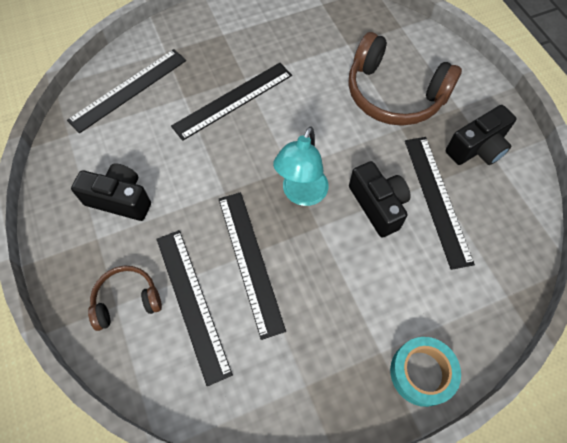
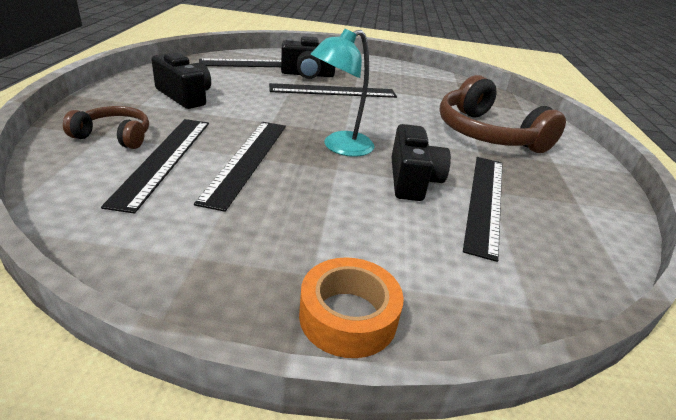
camera: 25 degrees right, 30 degrees down
turquoise tape [390,337,461,407] -> orange tape [299,257,404,358]
black camera [446,105,517,165] -> black camera moved to [281,36,335,79]

